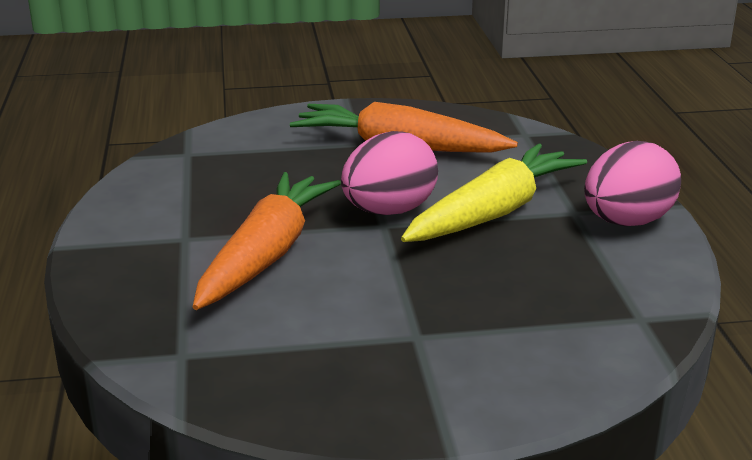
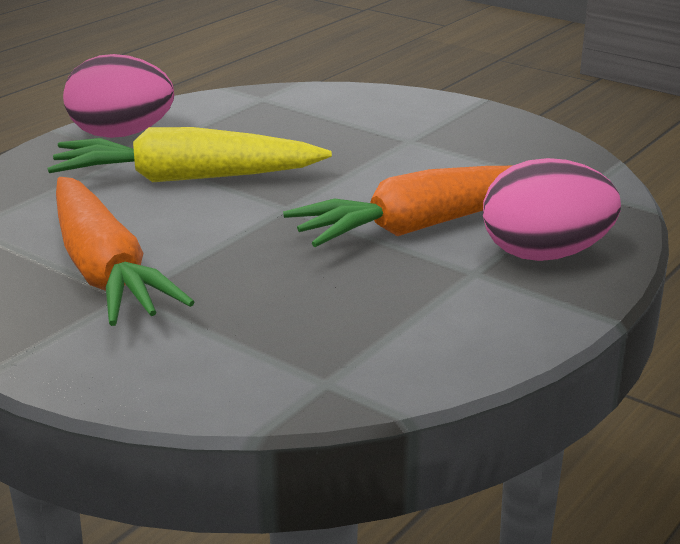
camera: 135 degrees left, 0 degrees up
pink egg [341,131,438,215] -> pink egg moved to [483,158,621,261]

